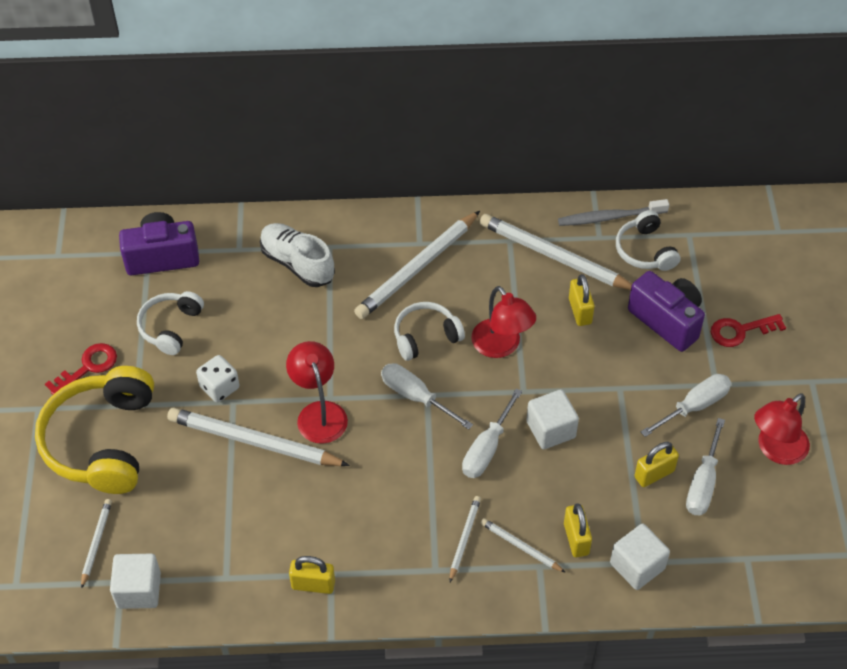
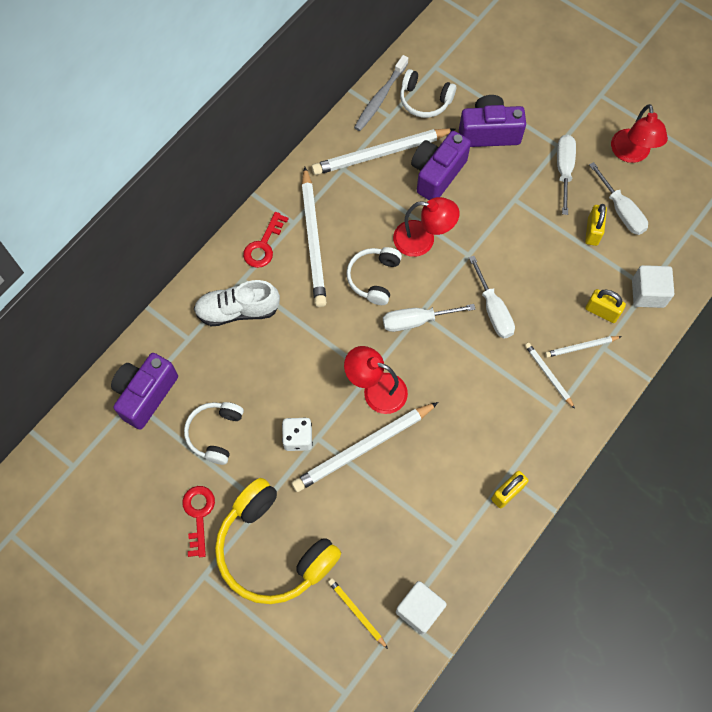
camera: 50 degrees left, 15 degrees up
white pencil [81,499,112,589] -> yellow pencil [328,578,388,649]
white headphones [137,291,204,355] -> white headphones turned 45 degrees clockwise [184,402,244,465]
white cube [526,389,579,449] -> none
yellow padlock [569,274,595,326] -> purple camera [411,131,471,200]
red key [711,314,786,347] -> red key moved to [243,212,288,268]

